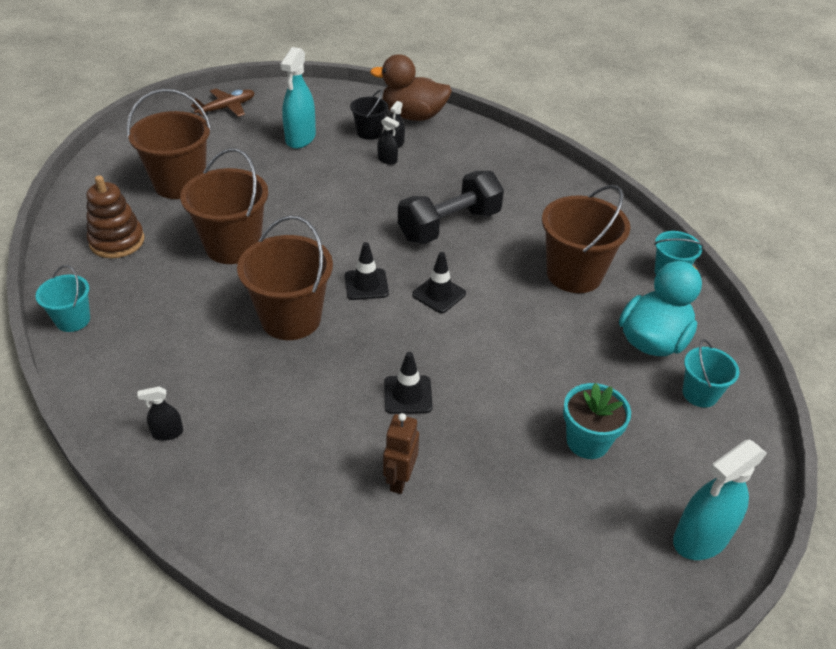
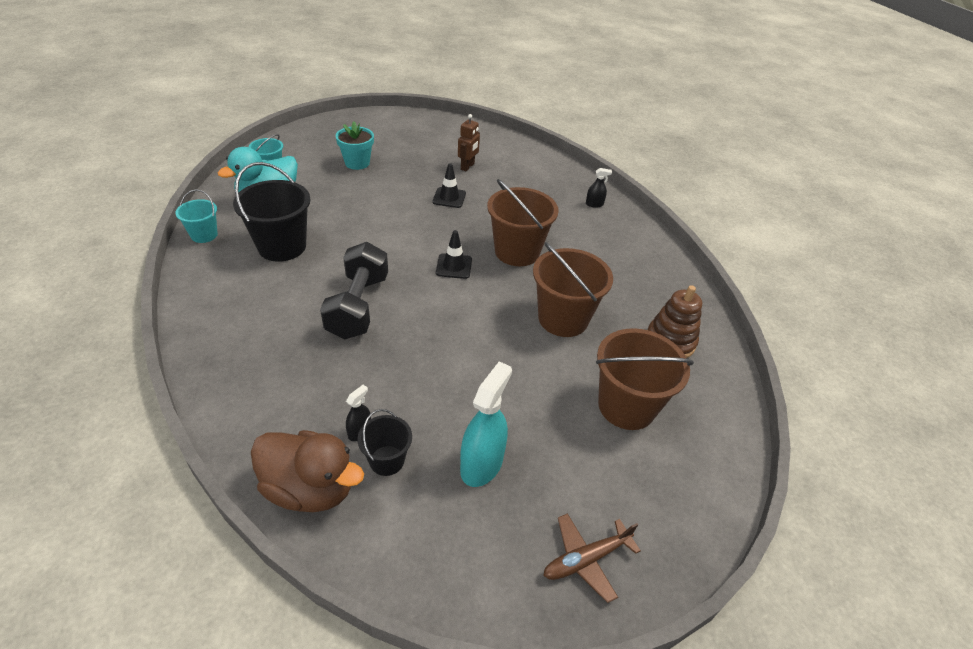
camera: 170 degrees left, 0 degrees up
turquoise bucket [35,265,90,332] -> none
black spray bottle [377,117,399,165] -> none
black dumbbell [398,171,504,244] -> black dumbbell turned 60 degrees counterclockwise [320,242,388,340]
black traffic cone [412,252,466,313] -> none
brown bucket [542,185,630,293] -> black bucket [233,162,311,262]
turquoise spray bottle [673,440,767,560] -> none

